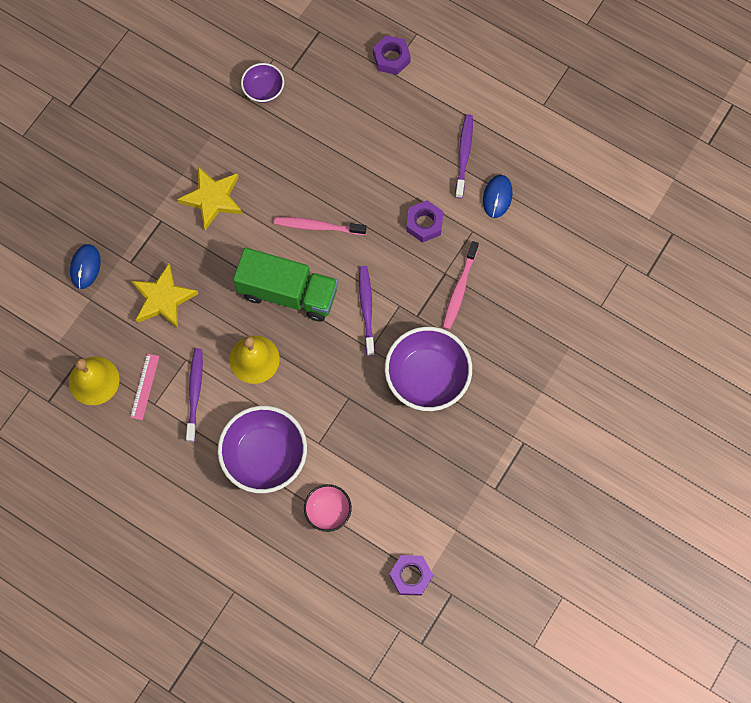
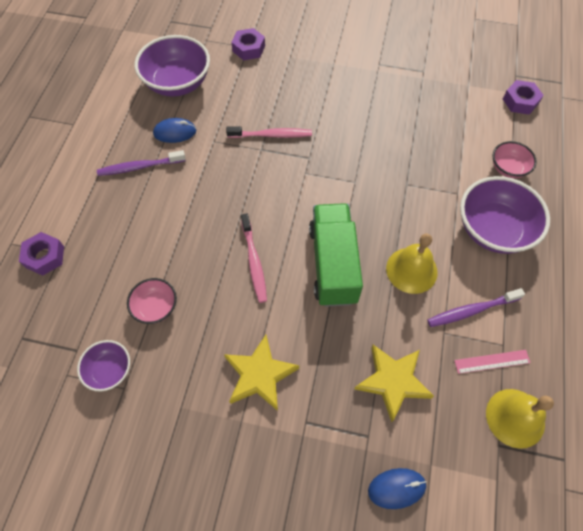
camera: 110 degrees left, 10 degrees down
purple toothbrush [359,266,375,356] -> none
purple bowl [385,327,472,411] -> purple bowl moved to [135,35,210,97]
purple nut [406,200,444,243] -> purple nut moved to [231,28,265,60]
none -> pink bowl [127,278,177,324]

